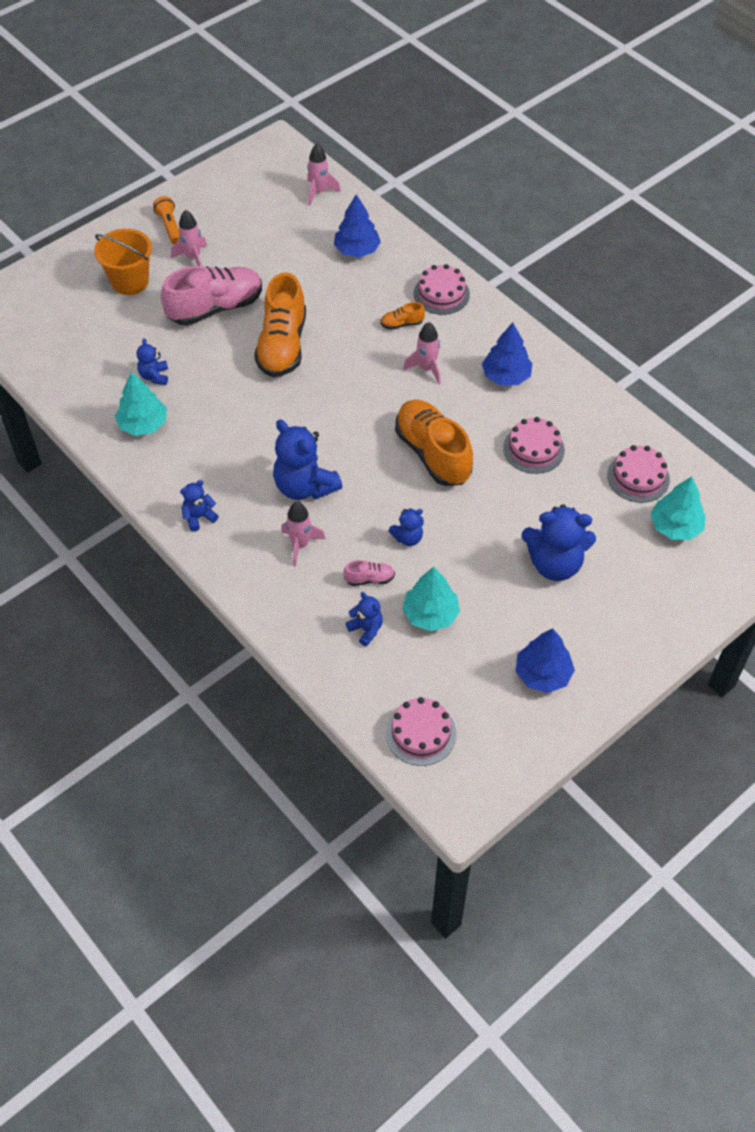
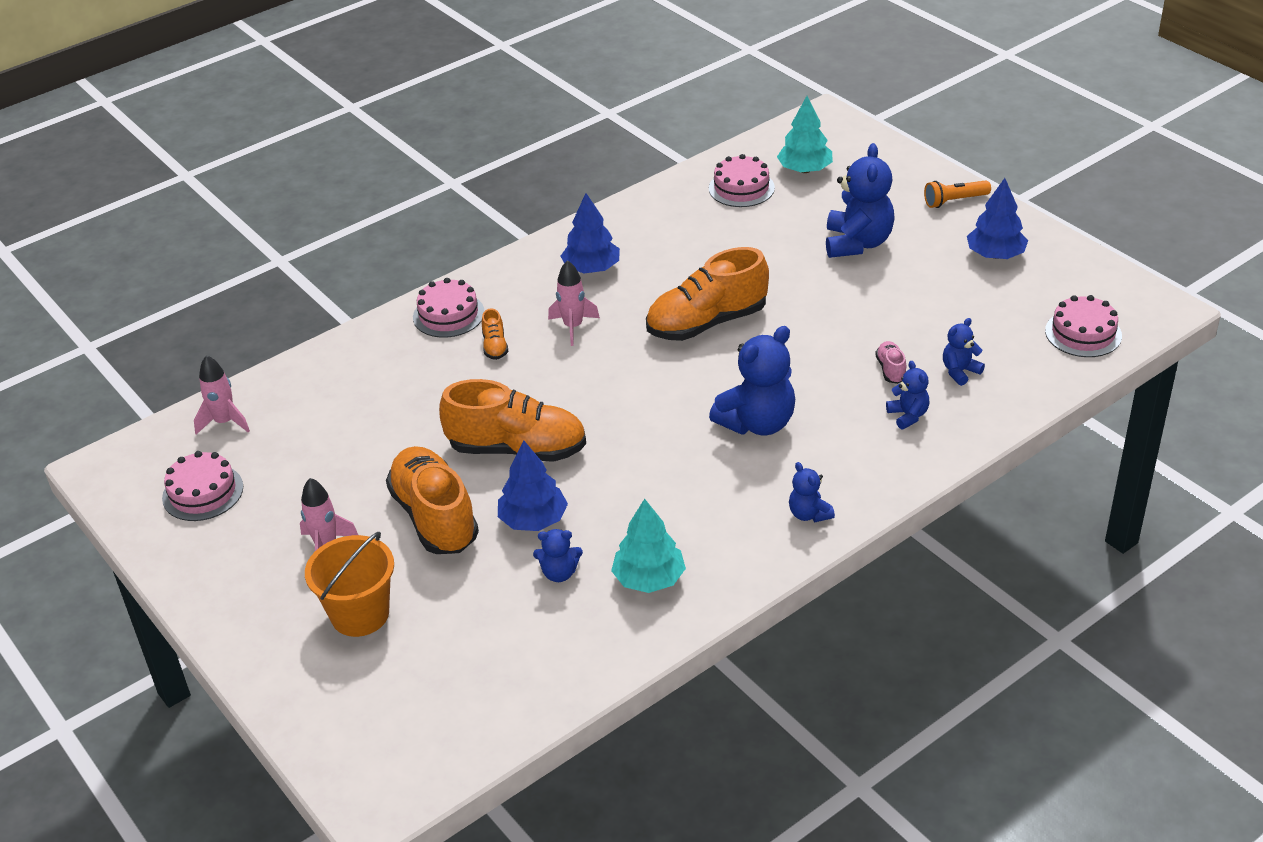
camera: 85 degrees left, 15 degrees down
orange flashlight [153,196,180,244] -> orange flashlight moved to [924,180,991,208]
pink shoe [161,266,262,326] -> orange shoe [386,446,479,554]
pink rocket [281,502,325,567] -> none
blue tree [334,194,381,257] -> blue tree moved to [498,441,568,531]
blue teddy bear [389,508,424,546] -> blue teddy bear moved to [886,361,930,429]
turquoise tree [402,567,460,631] -> none
pink cake [503,417,565,474] -> pink cake moved to [162,451,243,521]

